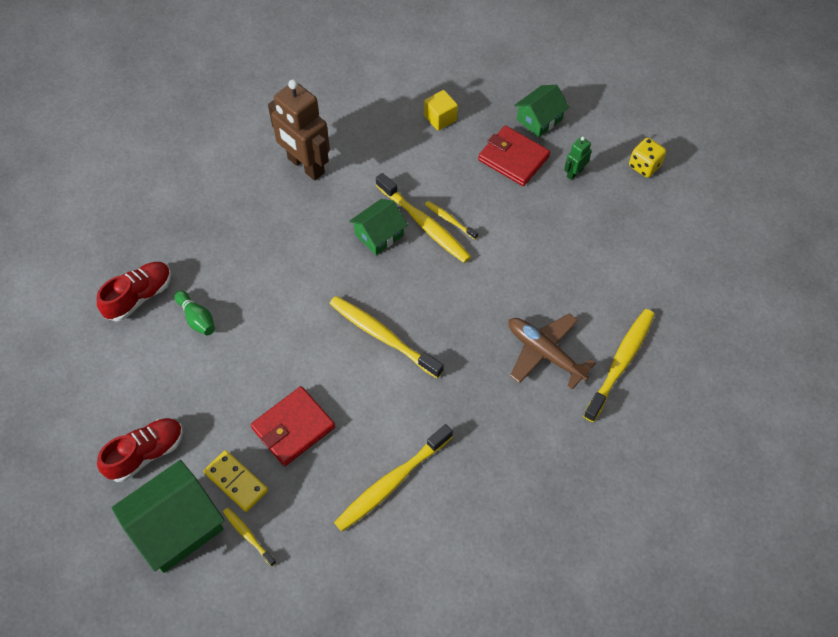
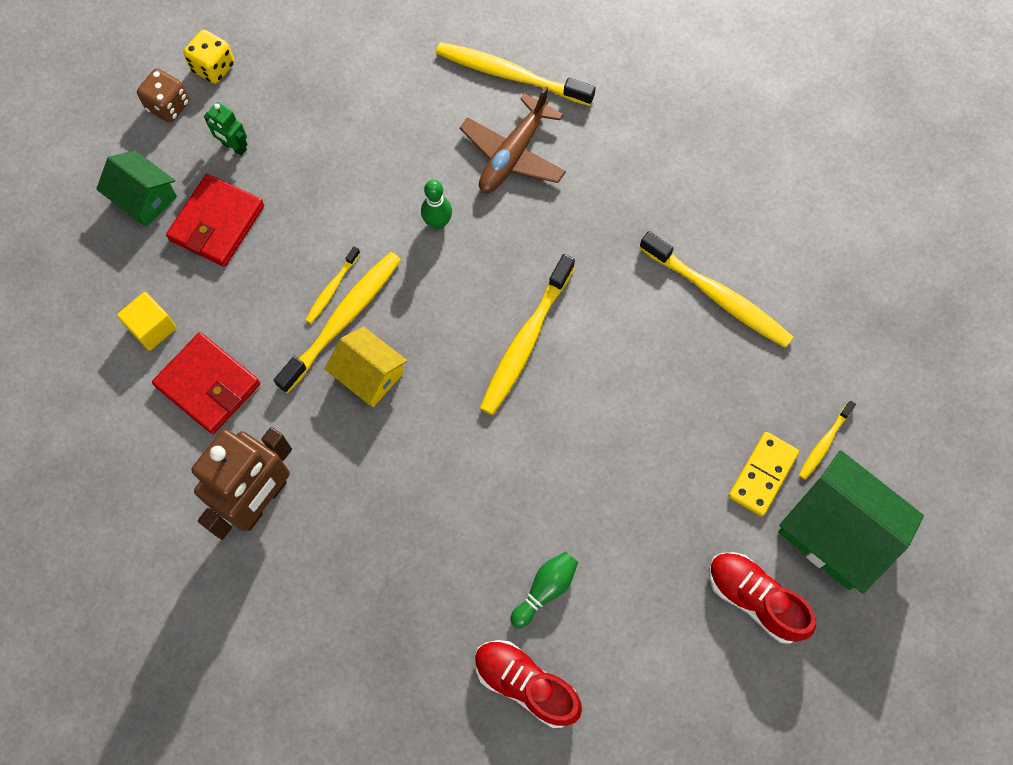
camera: 100 degrees left, 10 degrees up
red wallet [251,386,335,466] -> red wallet moved to [152,332,260,434]
green house [349,199,408,255] -> yellow house [325,326,407,407]
none -> brown dice [137,69,189,123]
none -> green bowling pin [421,180,452,230]

